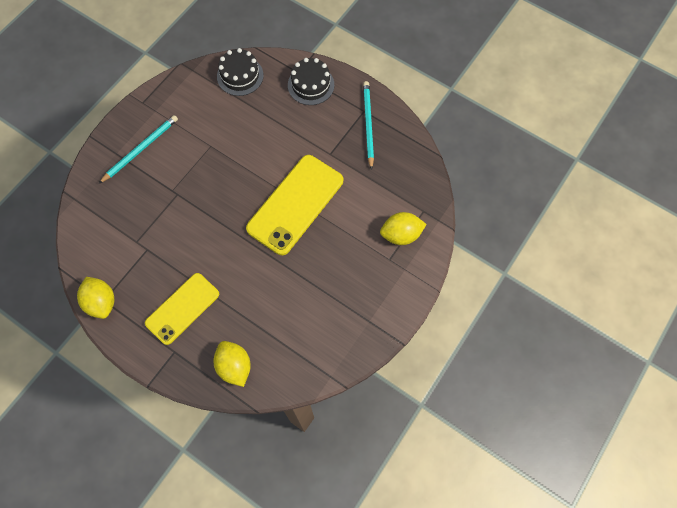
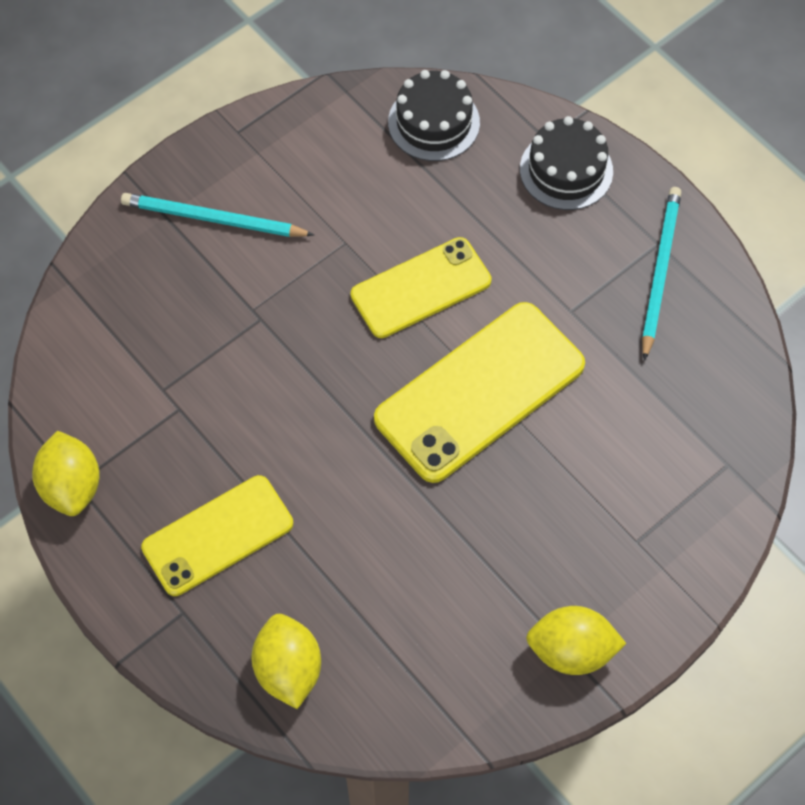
camera: 15 degrees right, 5 degrees down
turquoise pencil [99,115,178,183] -> turquoise pencil turned 135 degrees counterclockwise [121,193,314,237]
yellow lemon [380,212,427,245] -> yellow lemon moved to [526,606,627,675]
none -> yellow phone [351,237,492,338]

